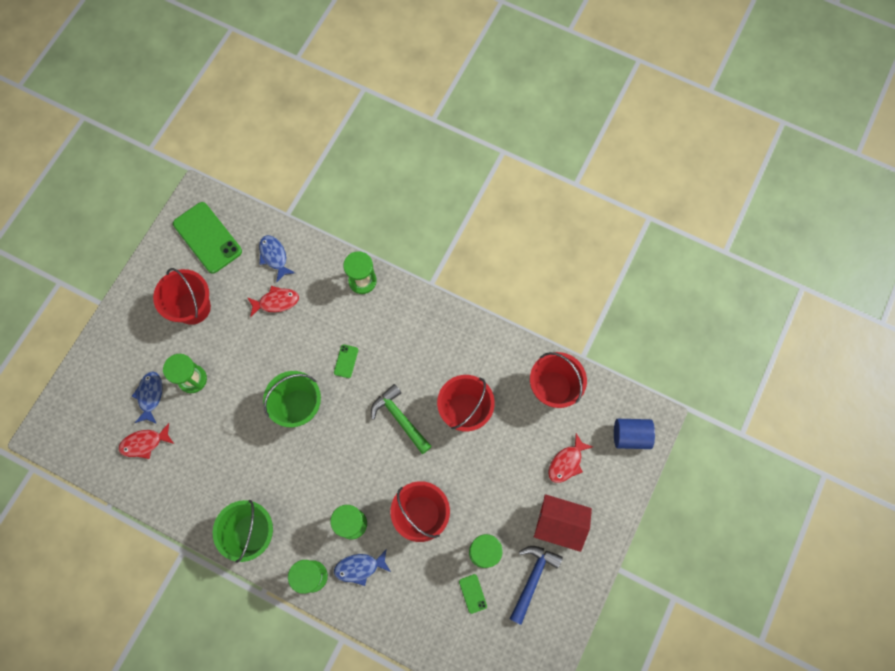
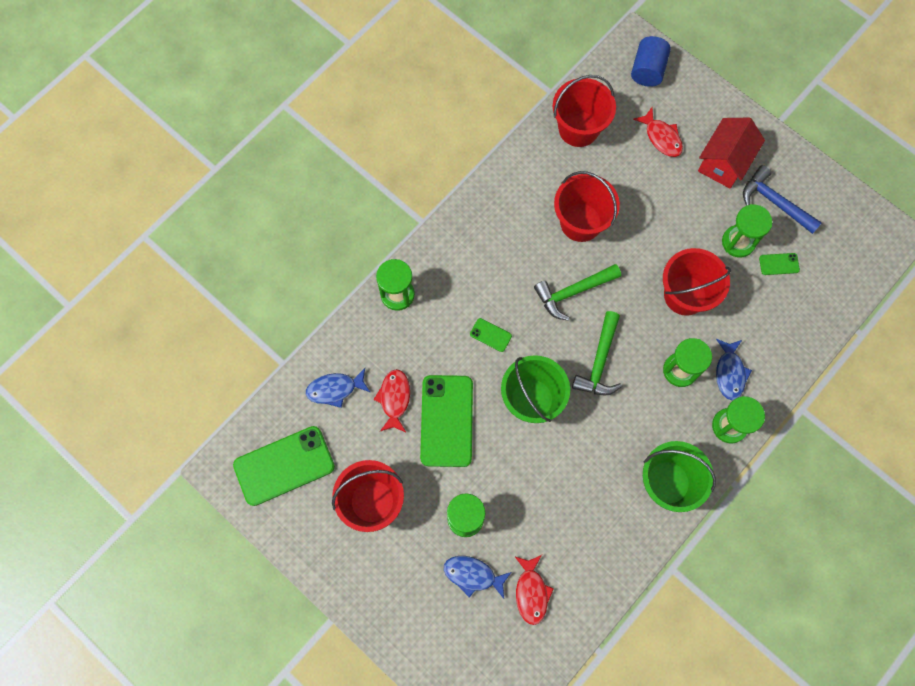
camera: 75 degrees left, 0 degrees up
none -> green phone [420,375,473,467]
none -> green hammer [572,311,622,395]

